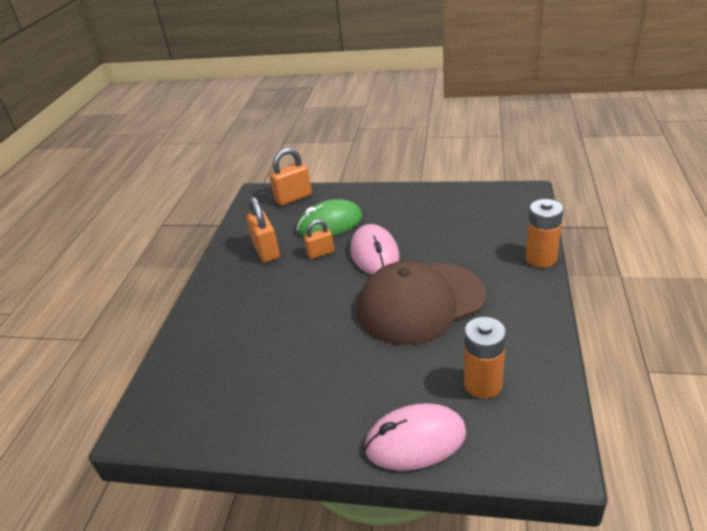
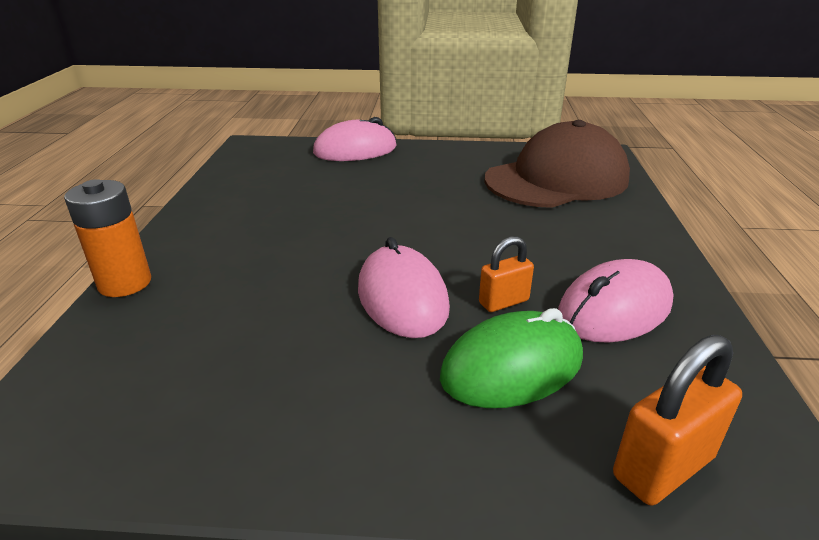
camera: 170 degrees right, 5 degrees down
orange padlock [246,197,280,263] -> pink mouse [558,259,674,343]
brown cap [358,261,486,345] -> brown cap moved to [484,120,630,208]
orange battery [464,317,506,399] -> none

